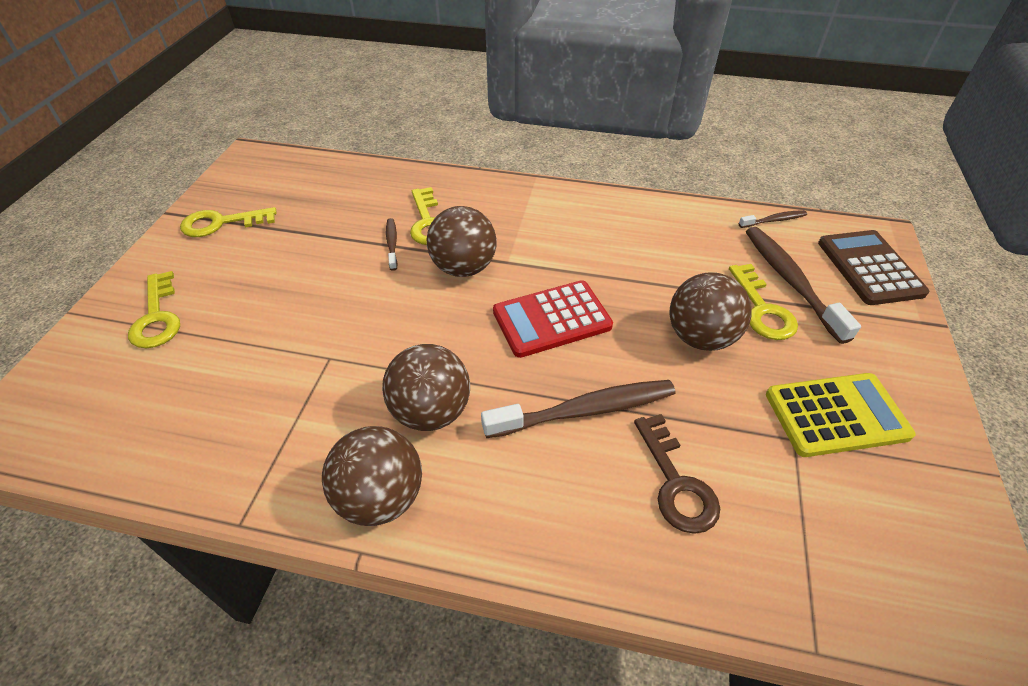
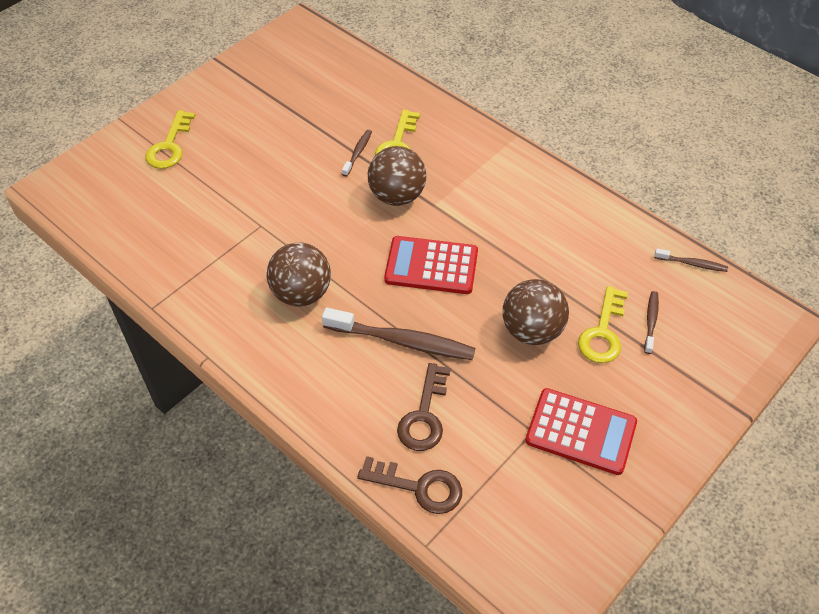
camera: 30 degrees right, 5 degrees up
yellow key [180,207,277,237] -> none
brown ball [322,426,422,526] -> none
brown toothbrush [746,227,861,344] -> brown toothbrush [644,291,659,354], size x0.50
yellow calculator [766,373,916,457] -> red calculator [525,388,637,475]
brown calculator [818,230,929,305] -> none
none -> brown key [358,456,462,514]

